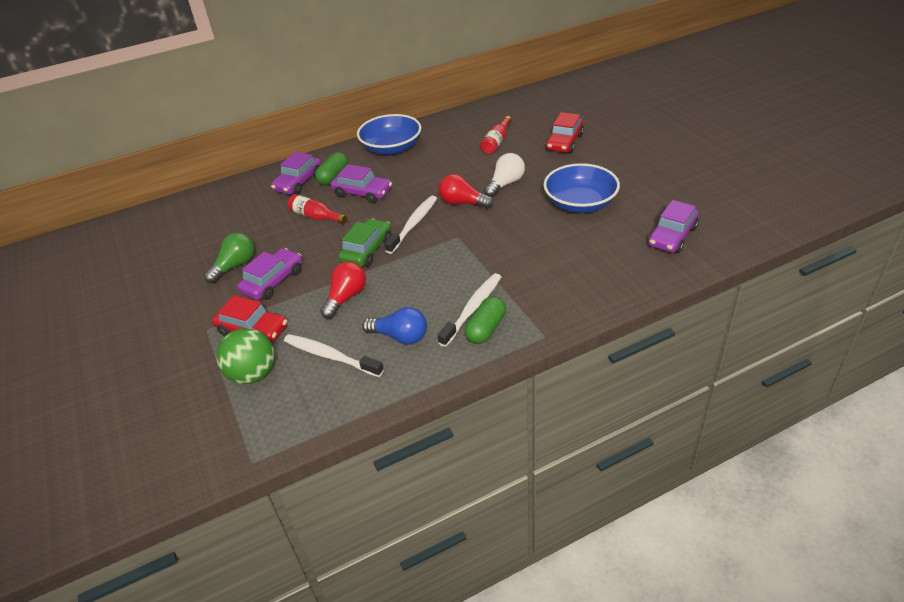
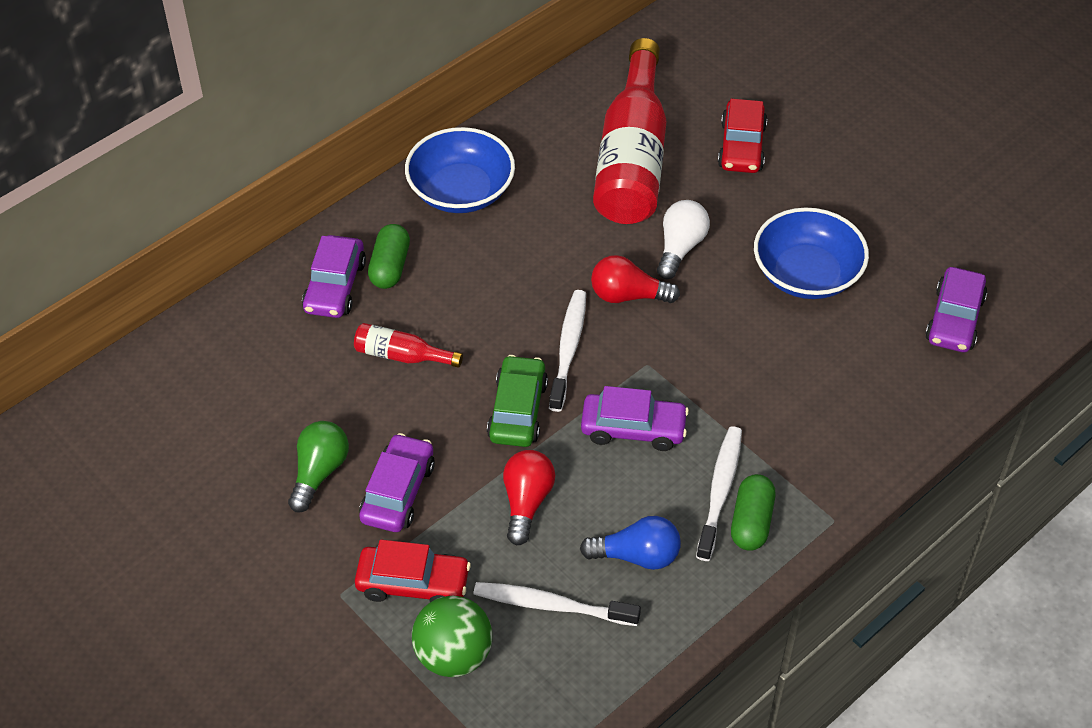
camera: 20 degrees left, 10 degrees up
purple car [331,164,392,203] -> purple car moved to [581,386,689,451]
red bottle [480,116,512,154] -> red bottle [593,38,666,224], size x2.29

